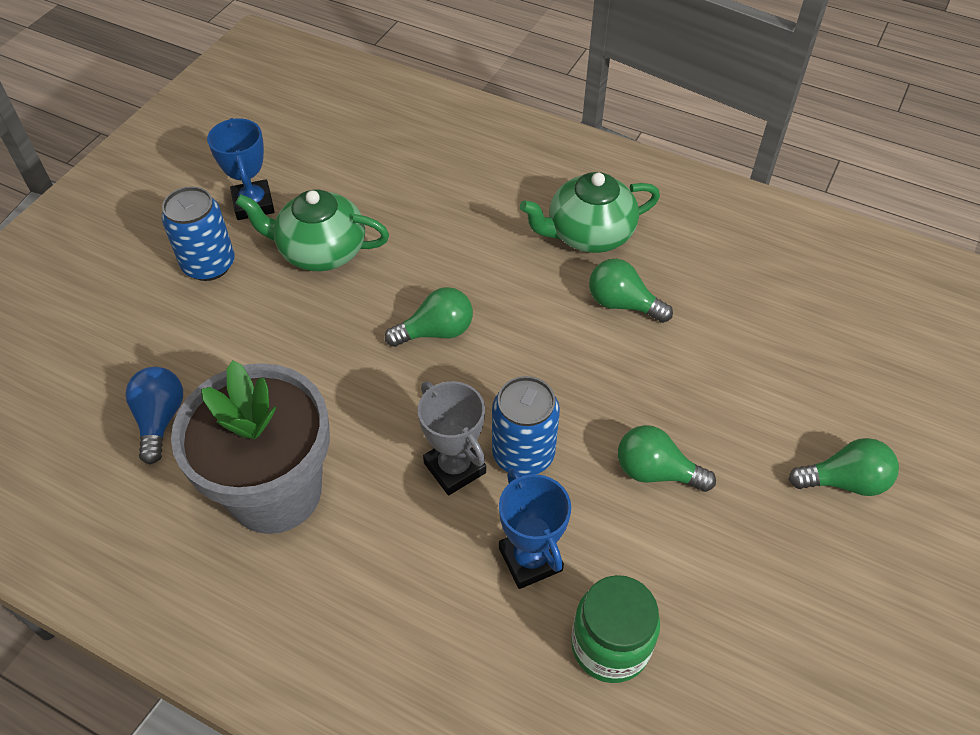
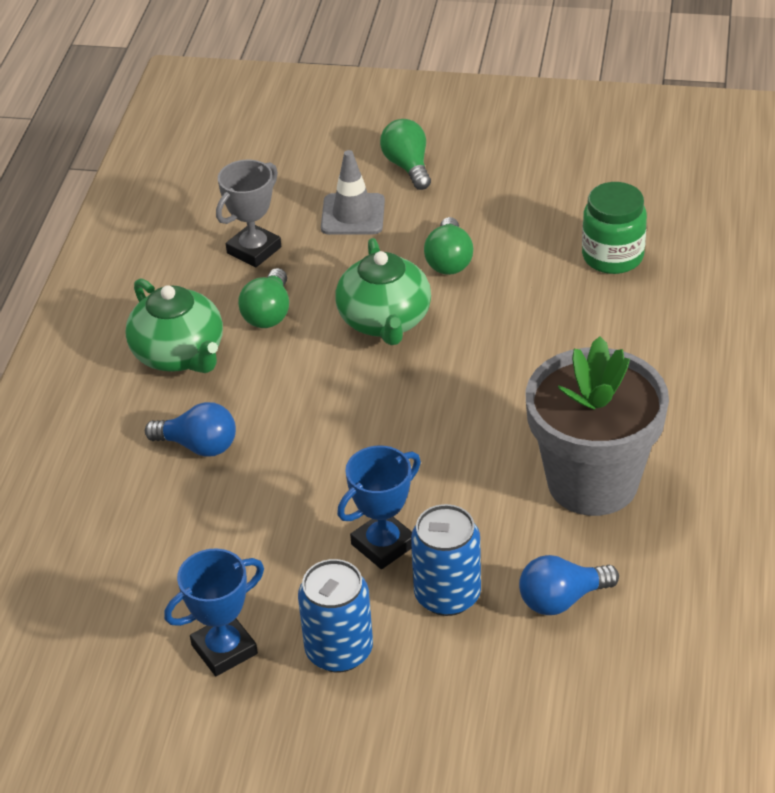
camera: 105 degrees left, 10 degrees down
green teapot [236,190,389,271] -> green teapot moved to [335,238,431,345]
green light bulb [385,287,473,347] -> none
grey trophy [418,381,486,495] -> grey trophy moved to [216,160,281,267]
blue can [492,376,560,476] -> blue can moved to [411,504,481,616]
blue trophy [499,468,571,589] -> blue trophy moved to [337,446,421,569]
none -> blue light bulb [145,402,236,457]
none -> grey traffic cone [321,150,385,235]

